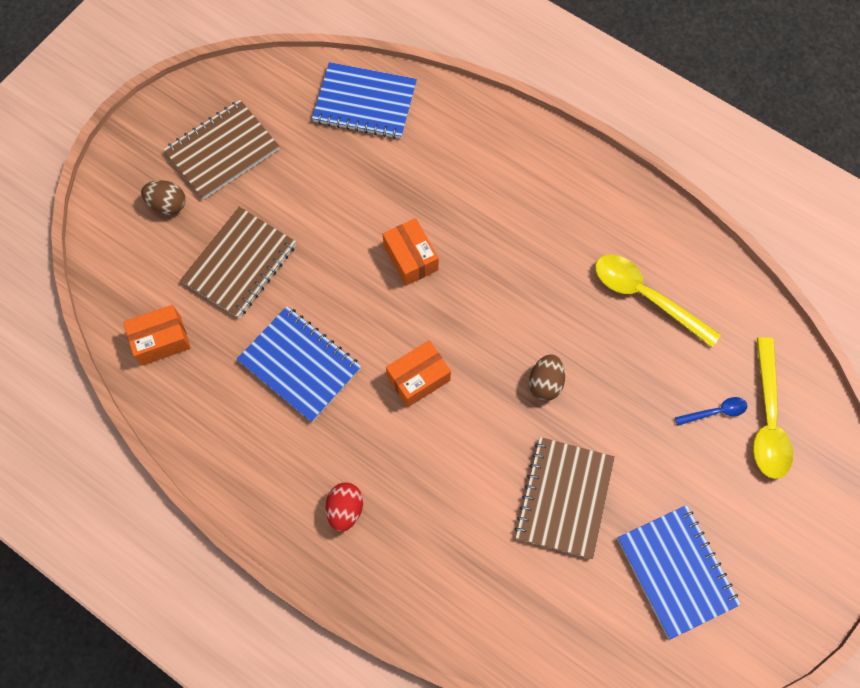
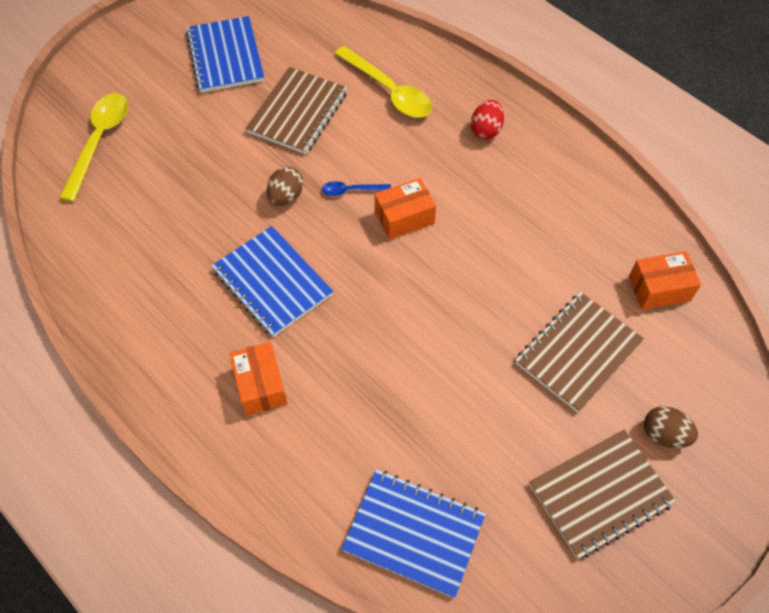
camera: 170 degrees left, 10 degrees down
blue notebook [237,306,361,422] -> blue notebook moved to [212,226,333,337]
orange box [383,218,439,286] -> orange box moved to [229,342,288,416]
yellow spoon [595,255,721,347] -> yellow spoon moved to [335,46,432,118]
blue spoon [675,397,748,426] -> blue spoon moved to [322,181,391,196]

